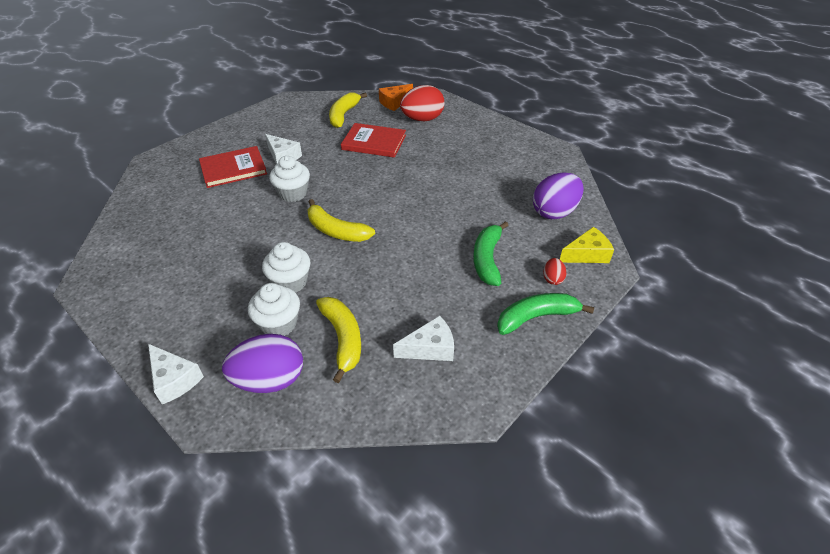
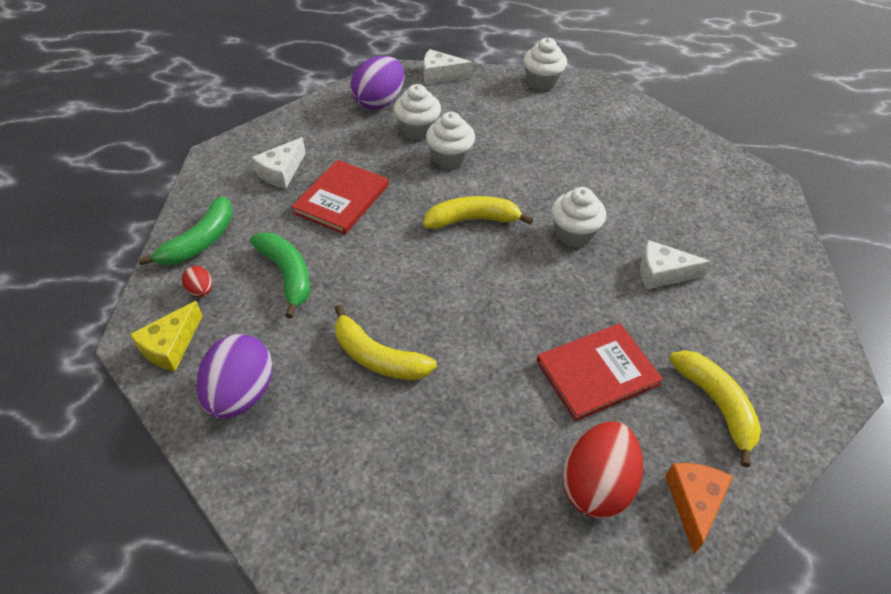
camera: 140 degrees right, 5 degrees up
red book [199,146,267,188] -> red book moved to [291,160,389,235]
yellow banana [316,297,361,383] -> yellow banana moved to [335,304,437,380]
none -> white cupcake [523,38,567,91]

